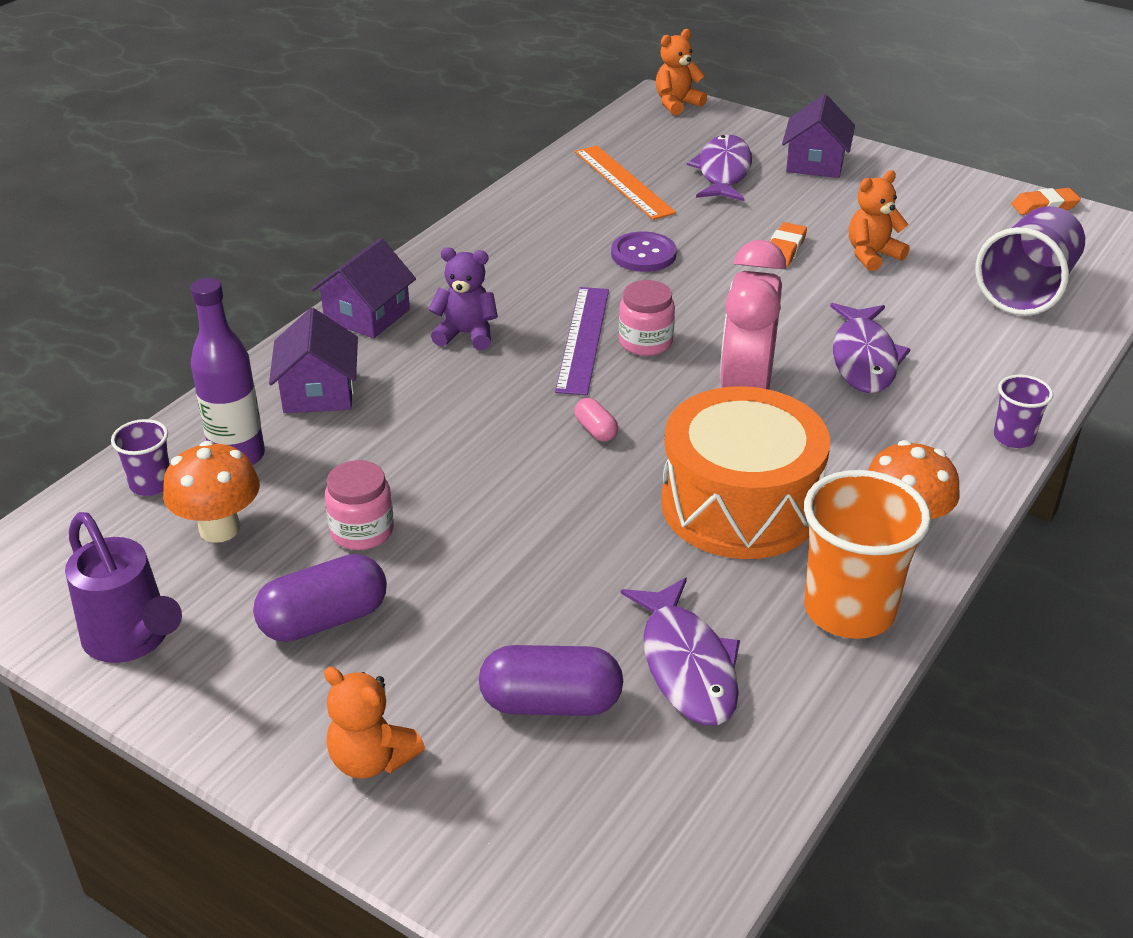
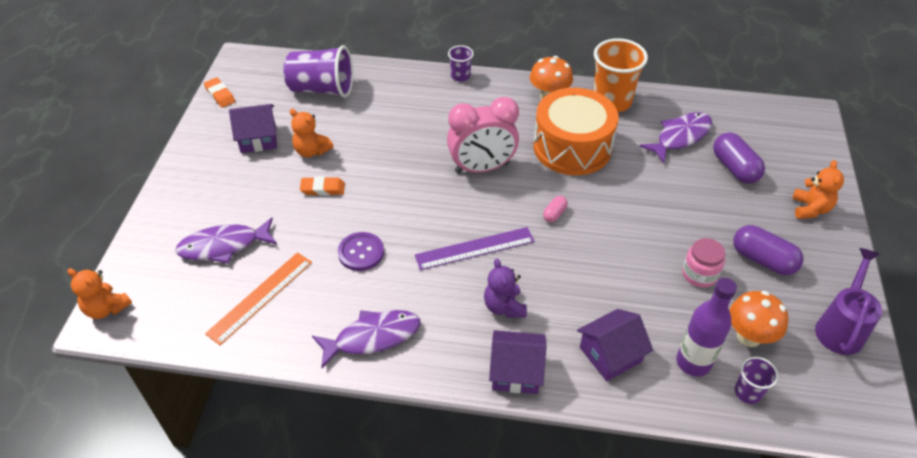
camera: 115 degrees left, 10 degrees up
pink jar [619,280,675,356] -> none
purple house [782,94,855,178] -> purple house moved to [229,104,277,153]
purple fish [830,303,911,393] -> purple fish moved to [312,310,420,368]

